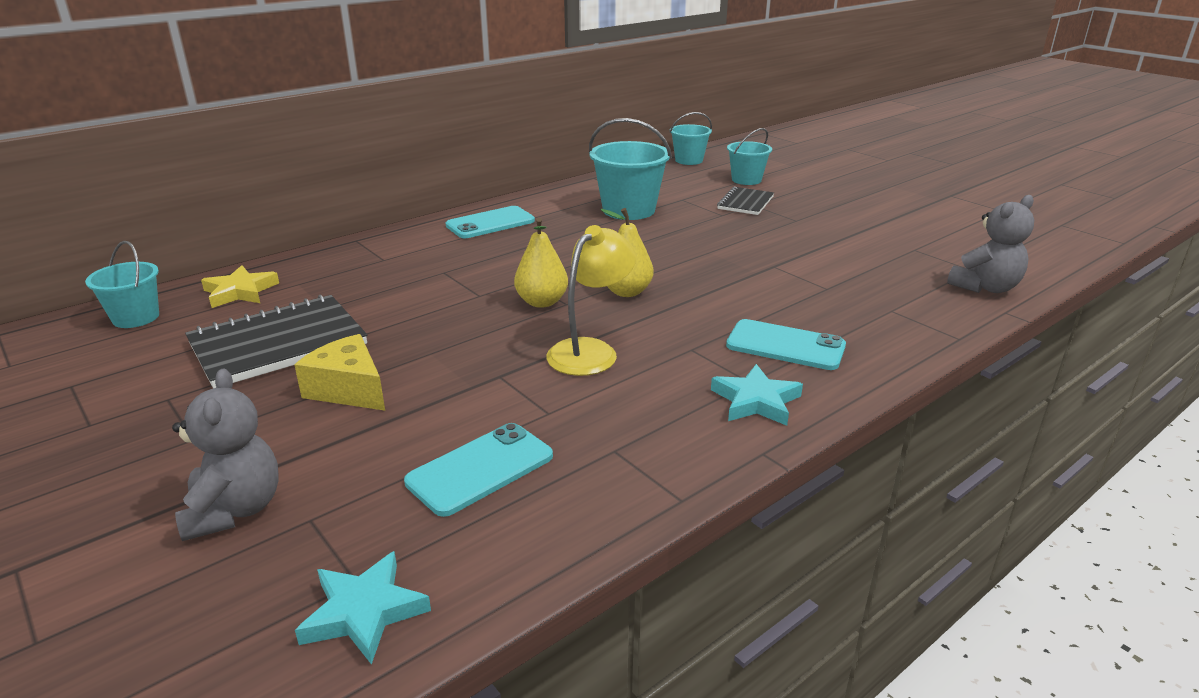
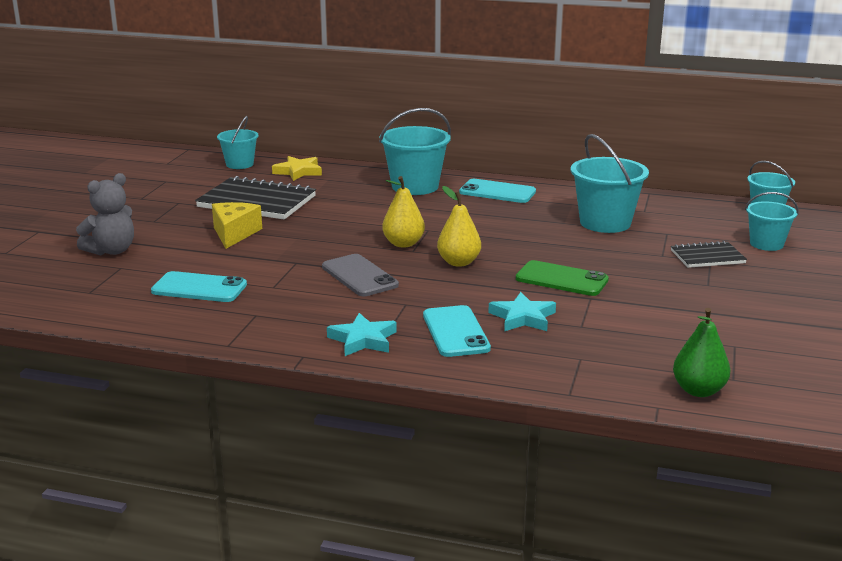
camera: 55 degrees right, 5 degrees down
turquoise star [295,551,431,665] -> turquoise star moved to [488,292,556,331]
yellow lamp [546,225,636,376] -> grey phone [322,254,399,296]
grey teddy bear [947,195,1034,293] -> green pear [673,308,731,397]
none -> turquoise bucket [379,108,451,195]
none -> green phone [516,260,609,296]

